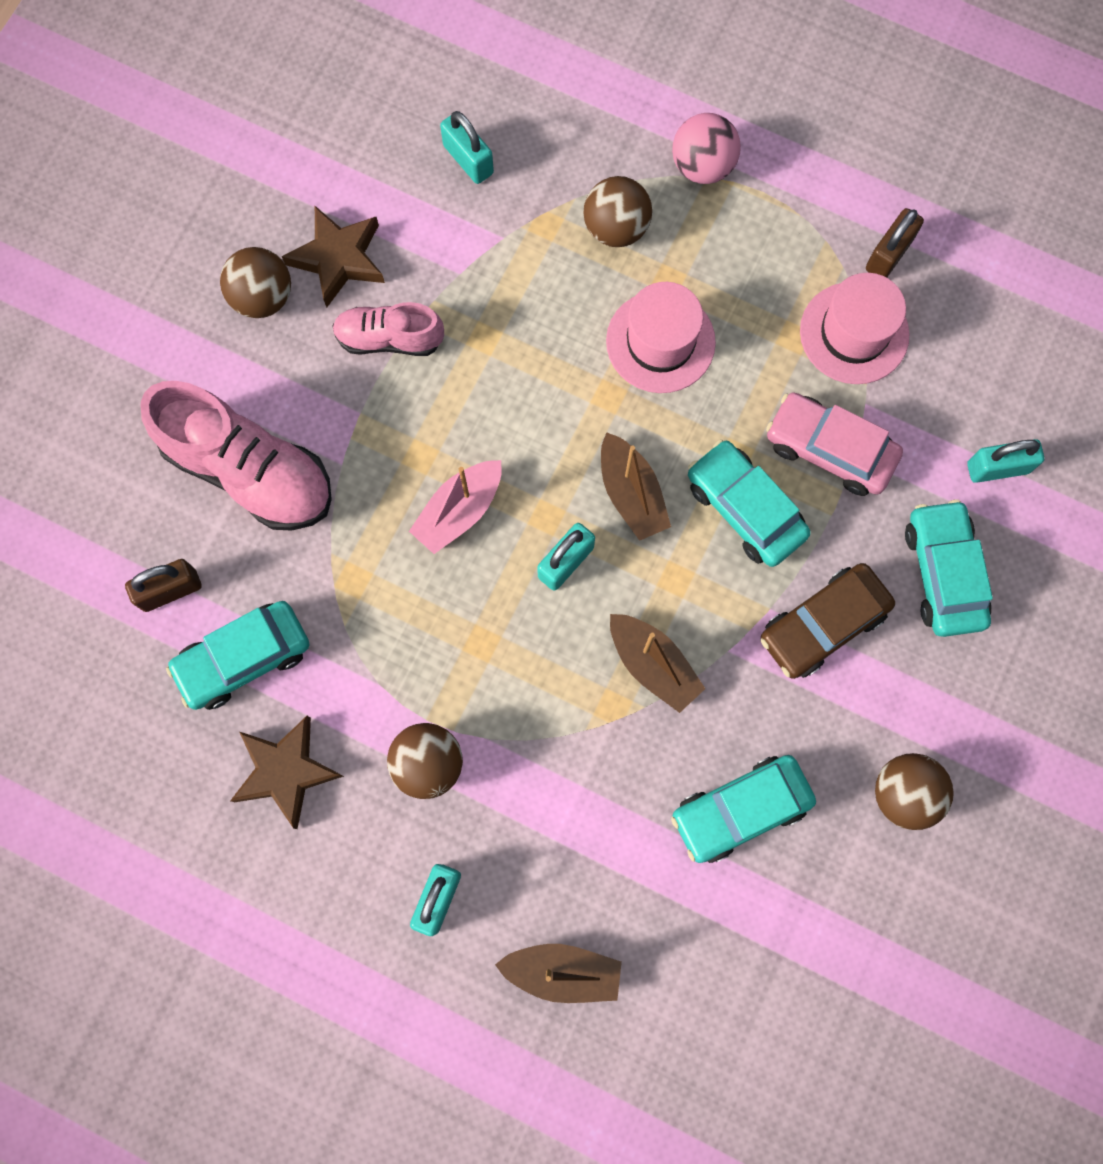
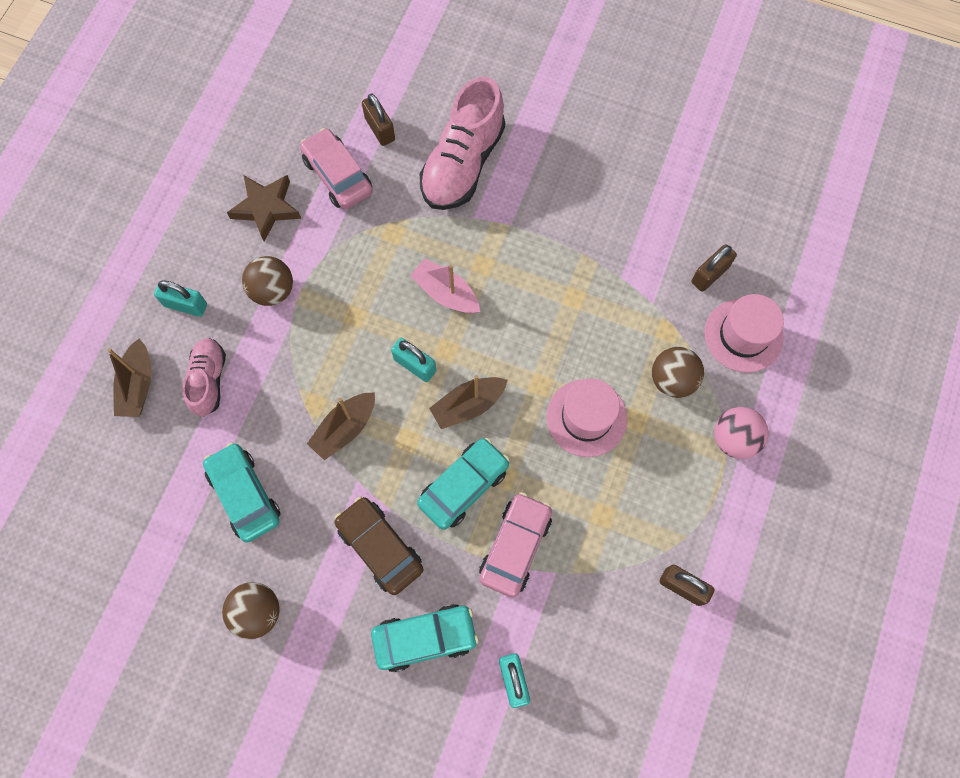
camera: 85 degrees right, 5 degrees down
turquoise car [166,601,310,710] -> pink car [300,128,373,209]
brown ball [220,247,291,318] -> none
brown star [282,206,385,307] -> none
pink shoe [332,302,444,356] -> pink shoe moved to [182,338,226,417]
turquoise padlock [440,111,494,184] -> brown padlock [691,245,737,292]
pink hat [800,273,910,384] -> pink hat moved to [705,294,784,373]

